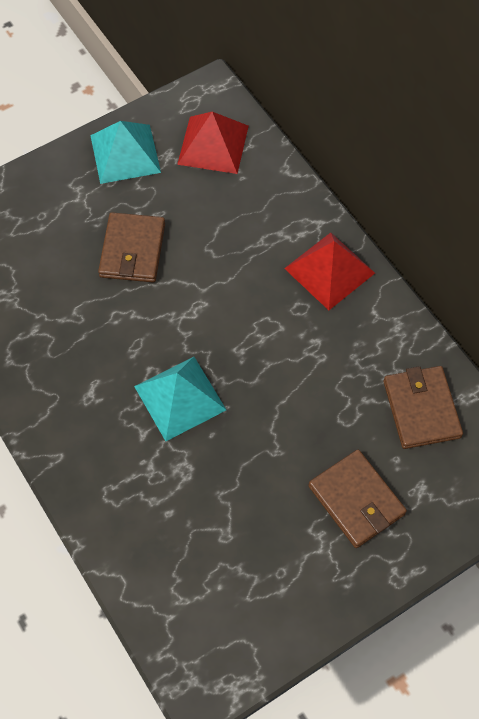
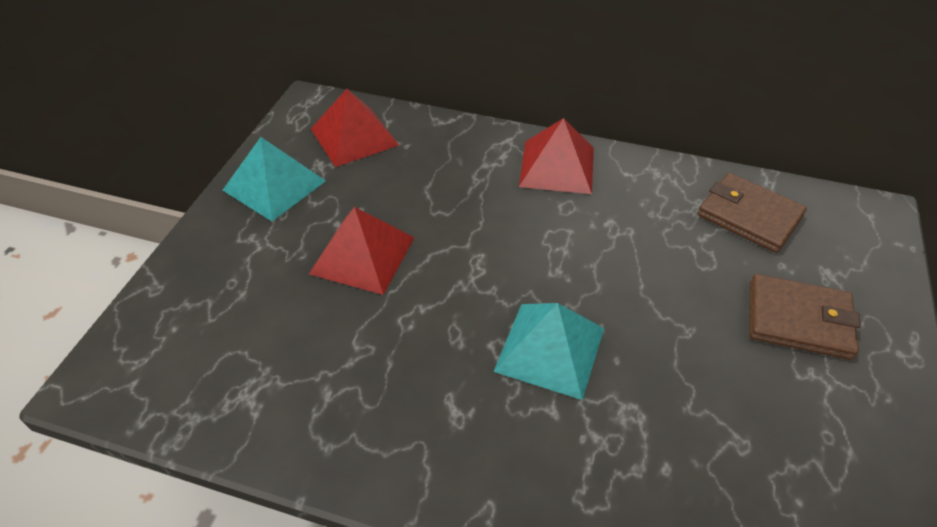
camera: 40 degrees left, 15 degrees down
brown wallet [98,212,165,282] -> red pyramid [309,207,415,295]

